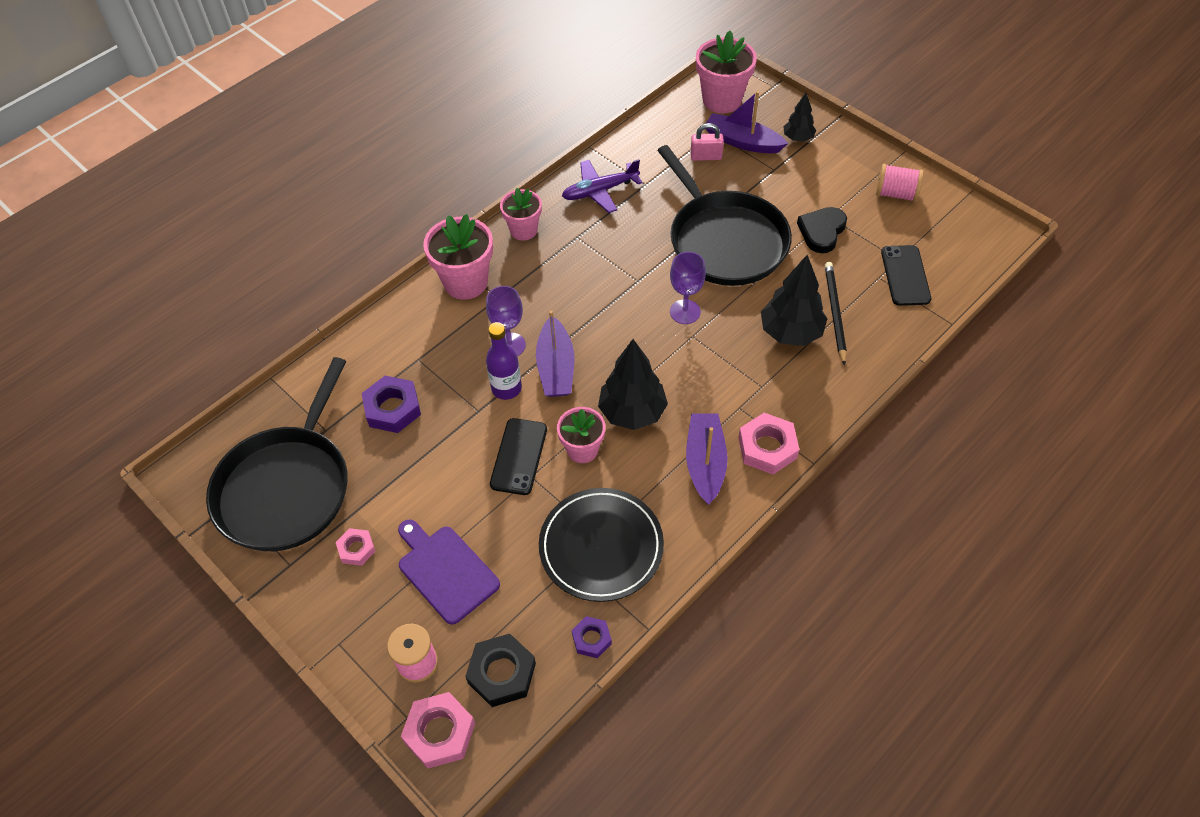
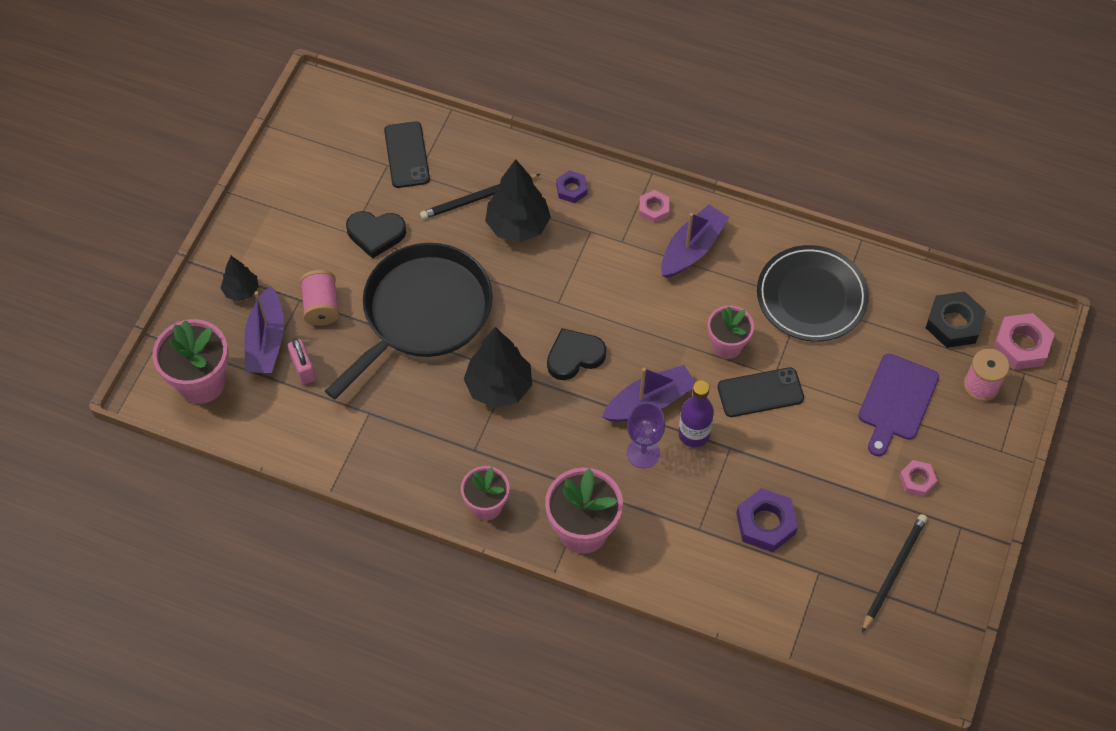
camera: 115 degrees left, 5 degrees up
black pan [206,357,348,551] -> black pencil [862,514,927,633]
purple plane [562,159,643,213] -> none
purple nut [572,616,612,658] -> purple nut moved to [556,170,588,203]
black tree [598,339,668,430] -> black tree moved to [464,327,532,408]
purple goblet [670,251,706,324] -> none
purple boat [686,413,728,505] -> purple boat turned 150 degrees clockwise [661,205,729,278]
pink nut [738,413,799,474] -> pink nut [639,190,669,223], size x0.60
pink spool [876,164,924,202] -> pink spool moved to [300,270,339,326]
black phone [881,245,931,306] -> black phone turned 75 degrees counterclockwise [384,121,430,188]
none -> black heart [547,328,606,380]

